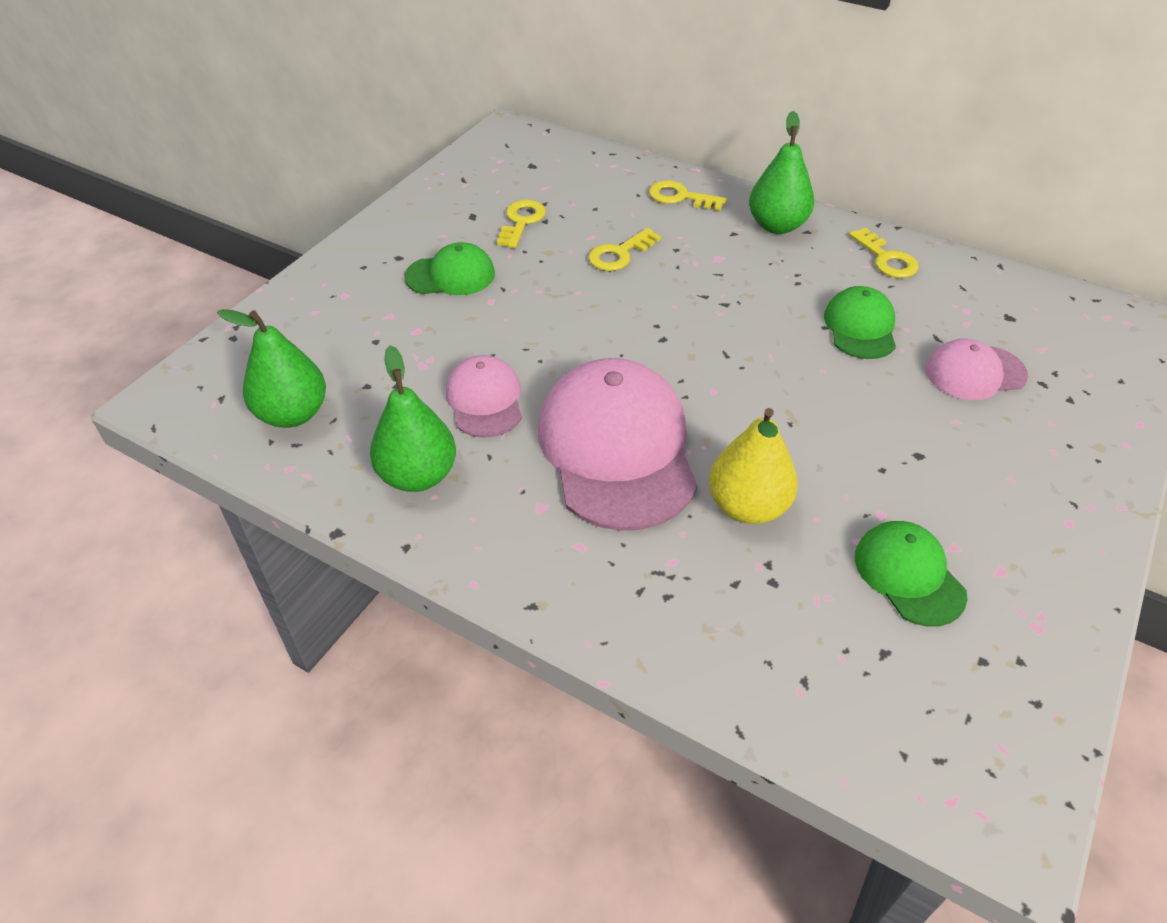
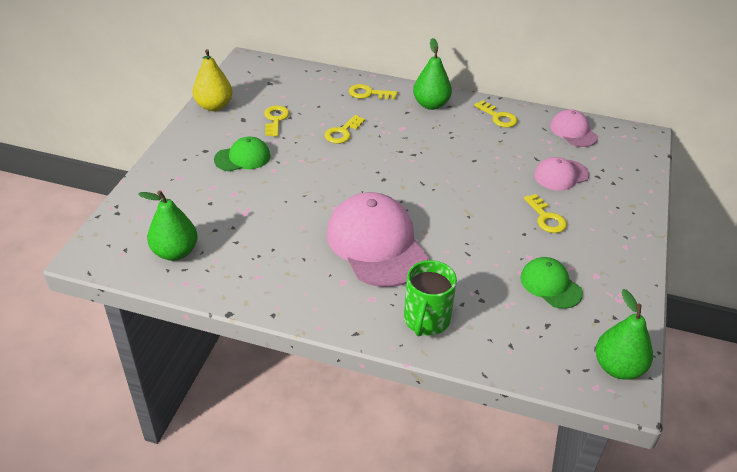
camera: 15 degrees left, 5 degrees down
green pear [370,345,456,492] -> green pear moved to [596,289,653,380]
pink cap [446,355,522,438] -> pink cap moved to [550,109,598,147]
yellow pear [709,408,798,524] -> yellow pear moved to [192,49,232,111]
green cap [824,286,896,359] -> none
none -> green mug [404,260,457,336]
none -> yellow key [524,194,567,233]

